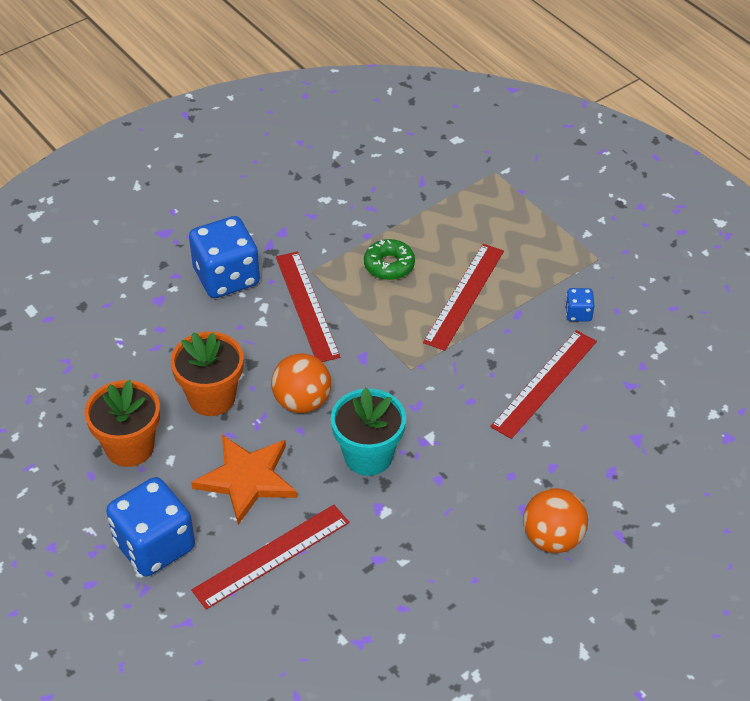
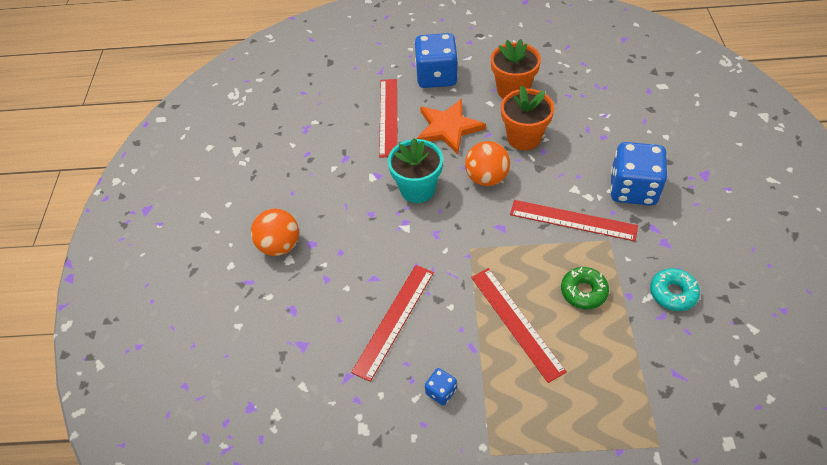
camera: 130 degrees right, 5 degrees up
red ruler [490,330,597,439] -> red ruler turned 45 degrees clockwise [351,265,434,382]
none -> turquoise donut [650,268,700,311]

